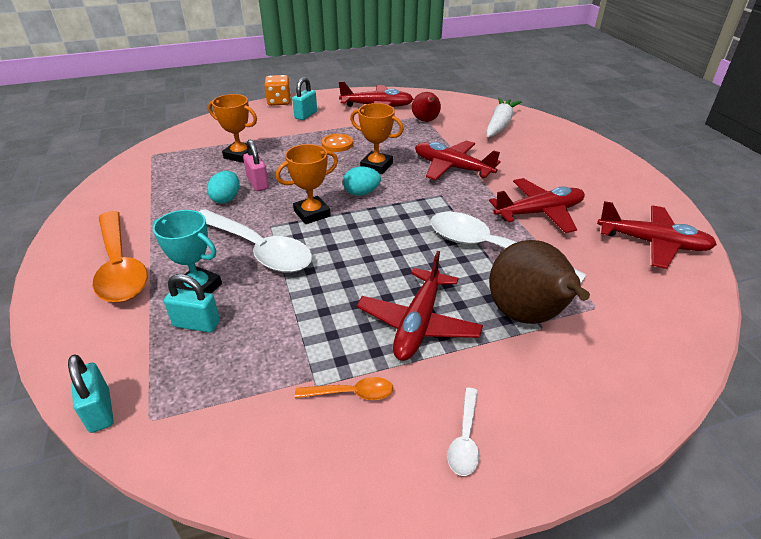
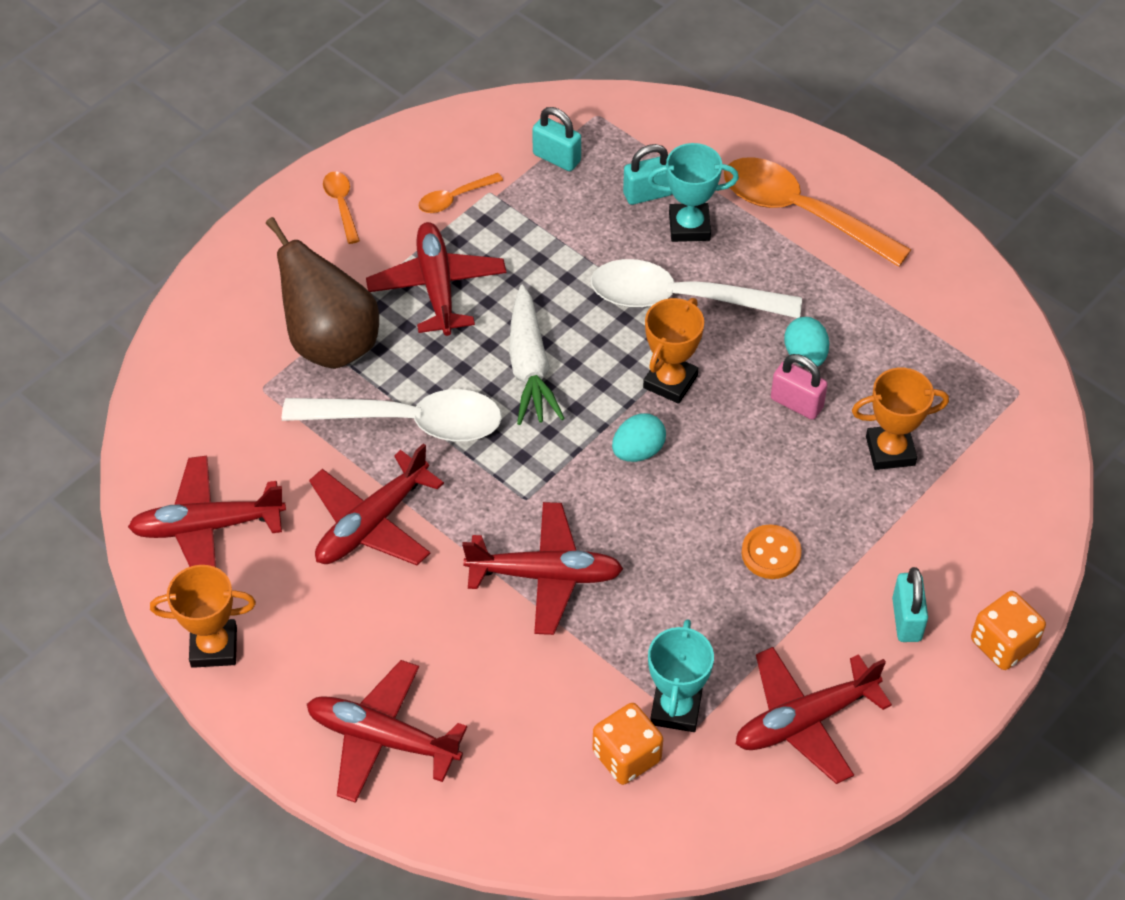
camera: 150 degrees right, 15 degrees up
turquoise padlock [68,354,114,433] -> turquoise padlock moved to [532,107,581,171]
orange trophy [350,103,404,174] -> orange trophy moved to [150,565,256,668]
red pear [412,92,441,122] -> turquoise trophy [648,619,714,732]
white spoon [447,388,479,476] -> orange spoon [323,172,360,244]
white carrot [486,98,522,137] -> white carrot moved to [509,285,565,425]
none -> red plane [307,660,467,803]
none -> orange dice [592,703,663,785]

